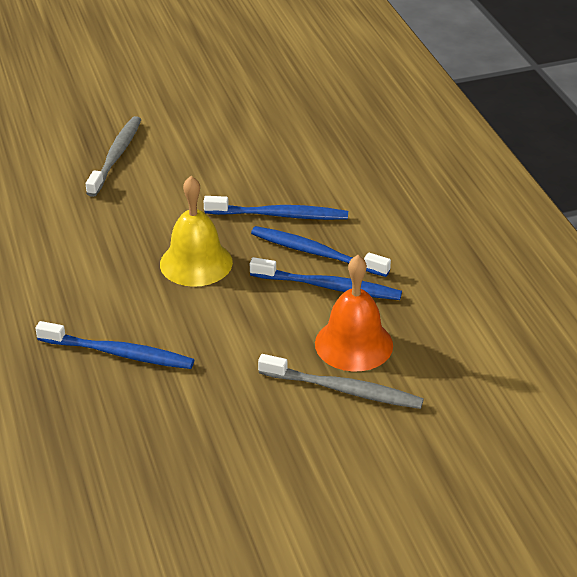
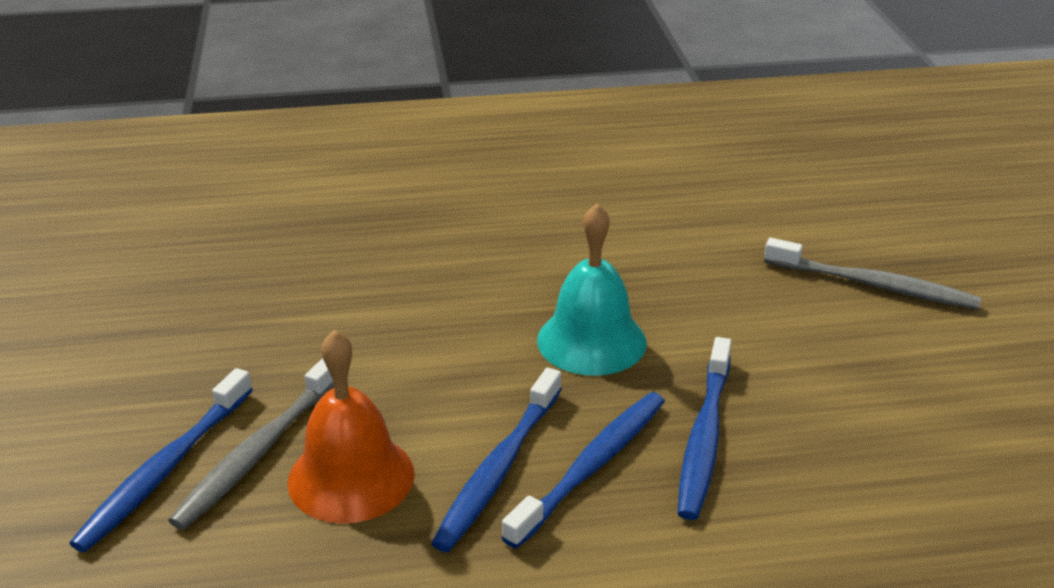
camera: 100 degrees right, 5 degrees down
blue toothbrush [36,321,194,369] -> blue toothbrush moved to [69,368,253,552]
yellow bell [160,176,233,287] -> turquoise bell [537,203,647,376]

